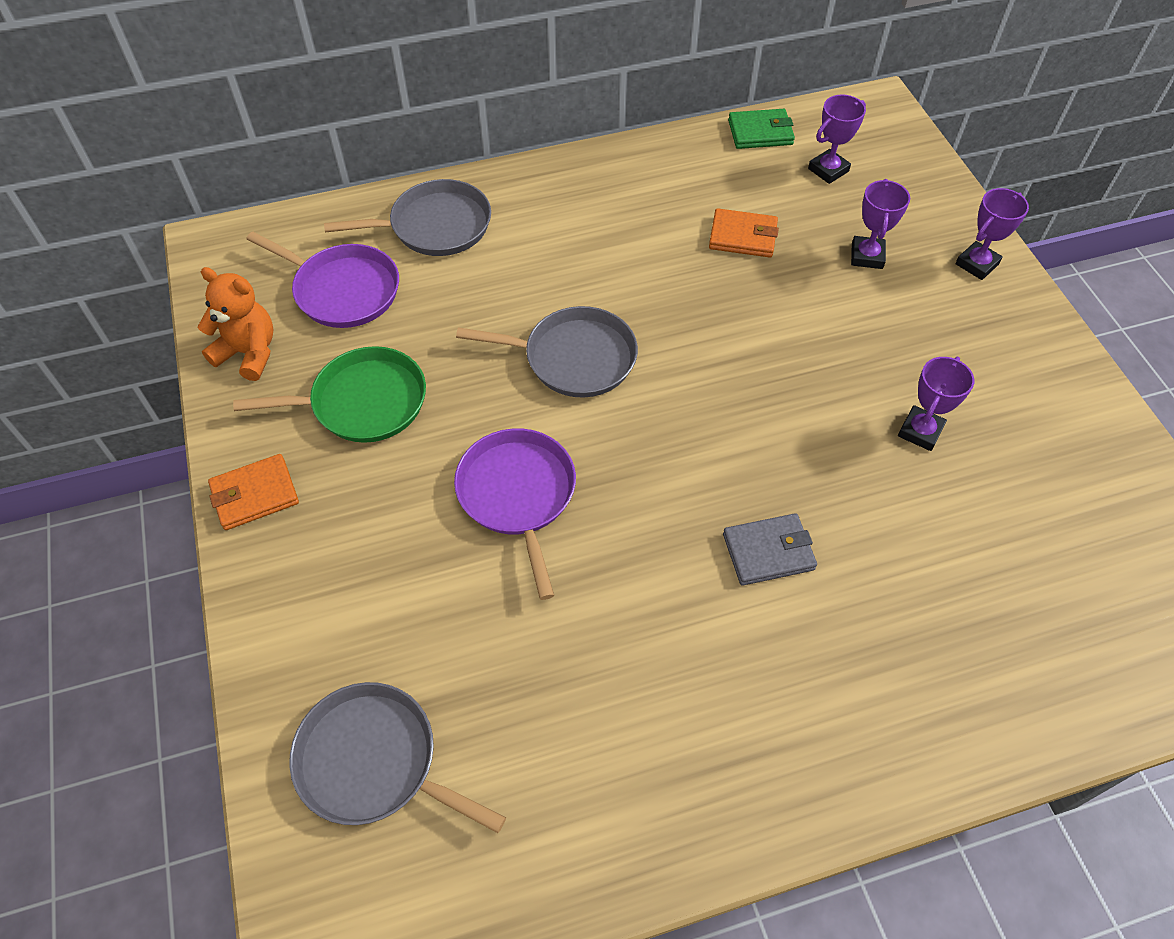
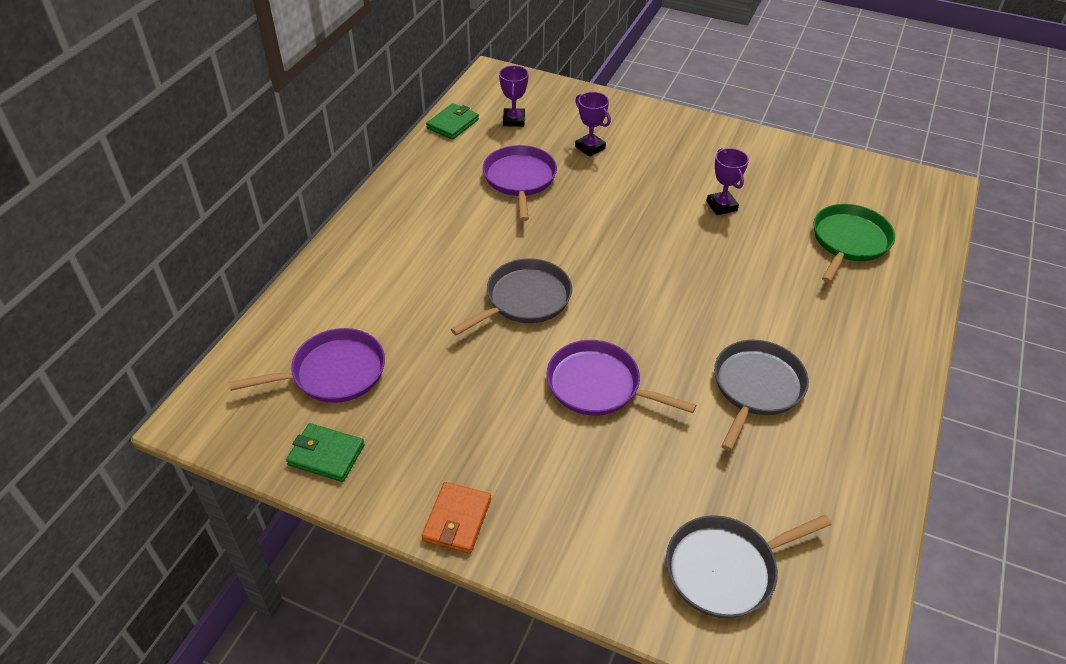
camera: 50 degrees left, 10 degrees down
orange teddy bear [198,267,274,381] -> green wallet [286,423,365,482]
green pan [233,346,426,443] -> green pan moved to [813,204,895,283]
grey pan [324,179,491,256] -> grey pan moved to [714,340,809,451]
orange wallet [709,208,779,258] -> purple pan [482,145,557,221]
grey wallet [723,513,817,586] -> none
purple trophy [955,188,1029,280] -> none

